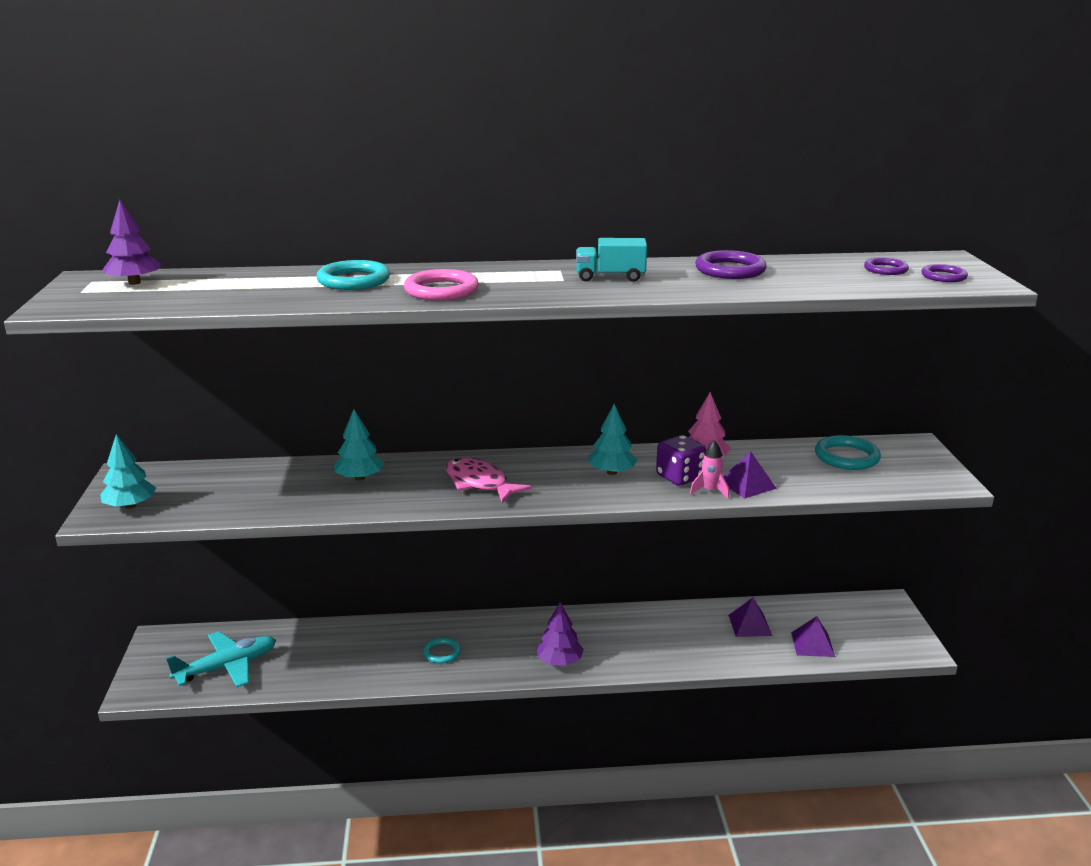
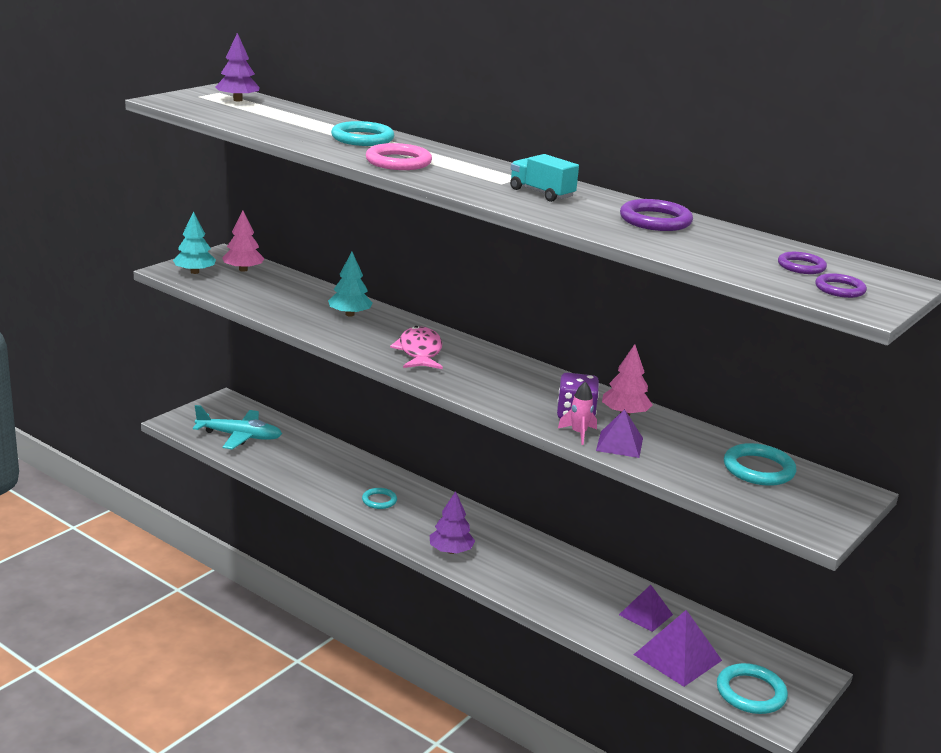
camera: 40 degrees right, 0 degrees up
turquoise tree [588,404,638,475] -> none
purple pyramid [791,616,835,657] -> purple pyramid [634,610,722,687], size x1.53
none -> pink tree [222,210,264,272]
none -> turquoise ring [717,663,788,714]

